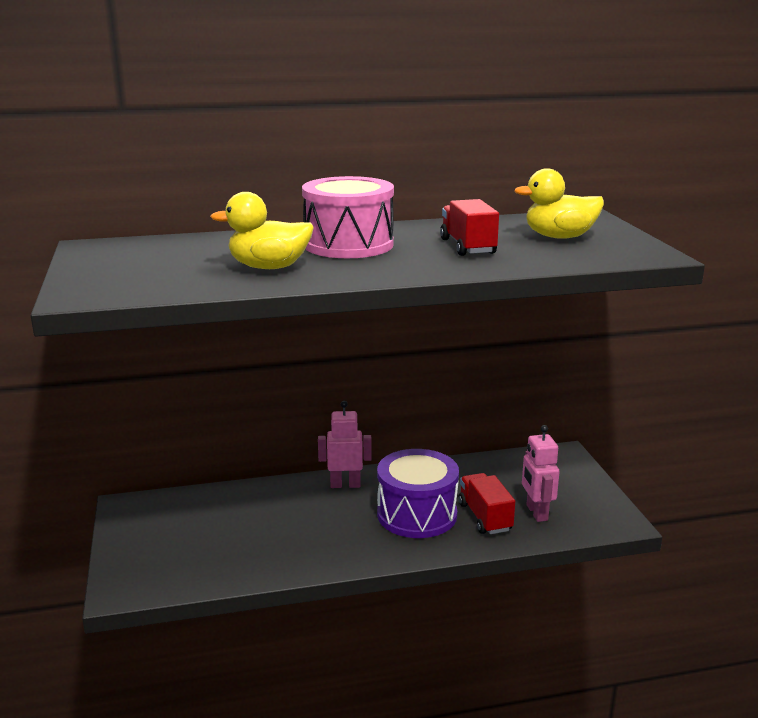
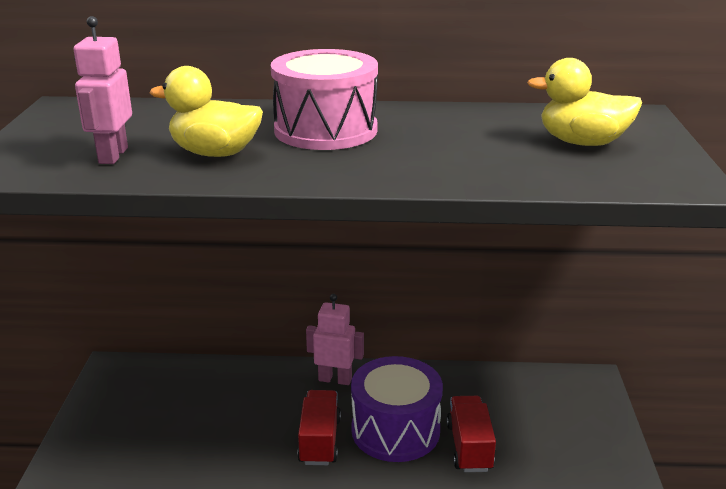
camera: 15 degrees right, 5 degrees up
red truck [440,199,499,256] -> red truck moved to [297,390,341,465]
pink robot [522,425,560,522] -> pink robot moved to [73,16,132,164]

